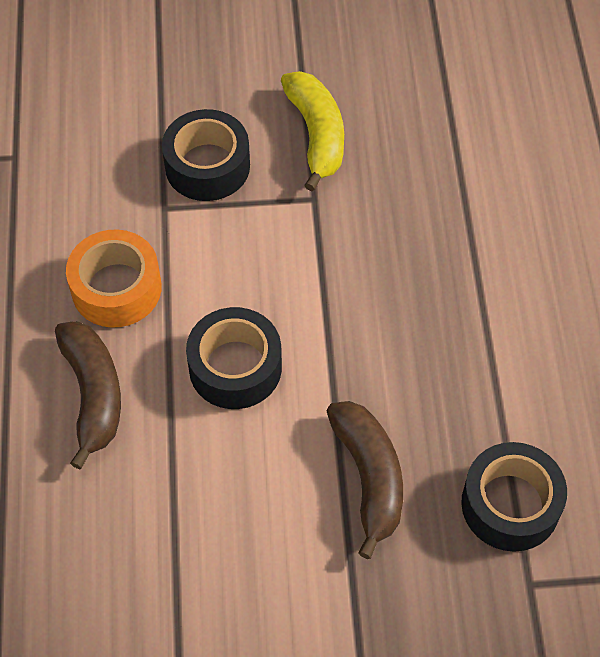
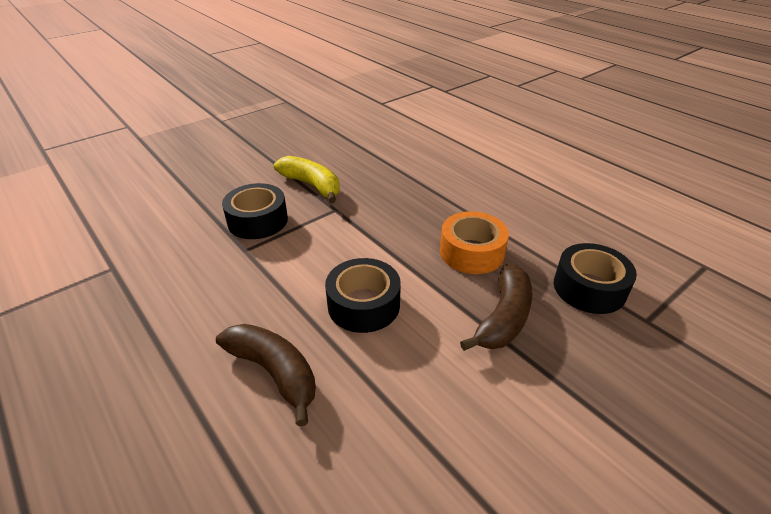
camera: 35 degrees left, 20 degrees down
orange tape [66,230,162,328] -> orange tape moved to [440,211,509,274]
brown banana [327,401,403,559] -> brown banana turned 75 degrees clockwise [460,264,532,351]

